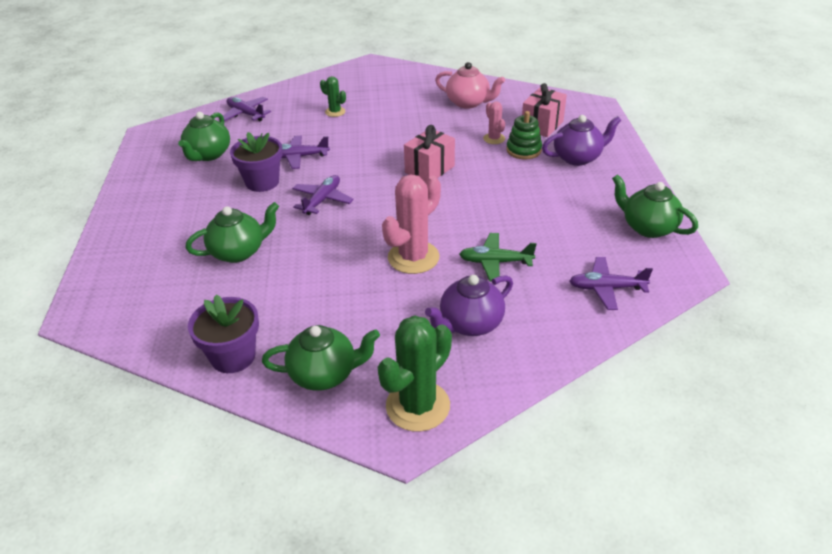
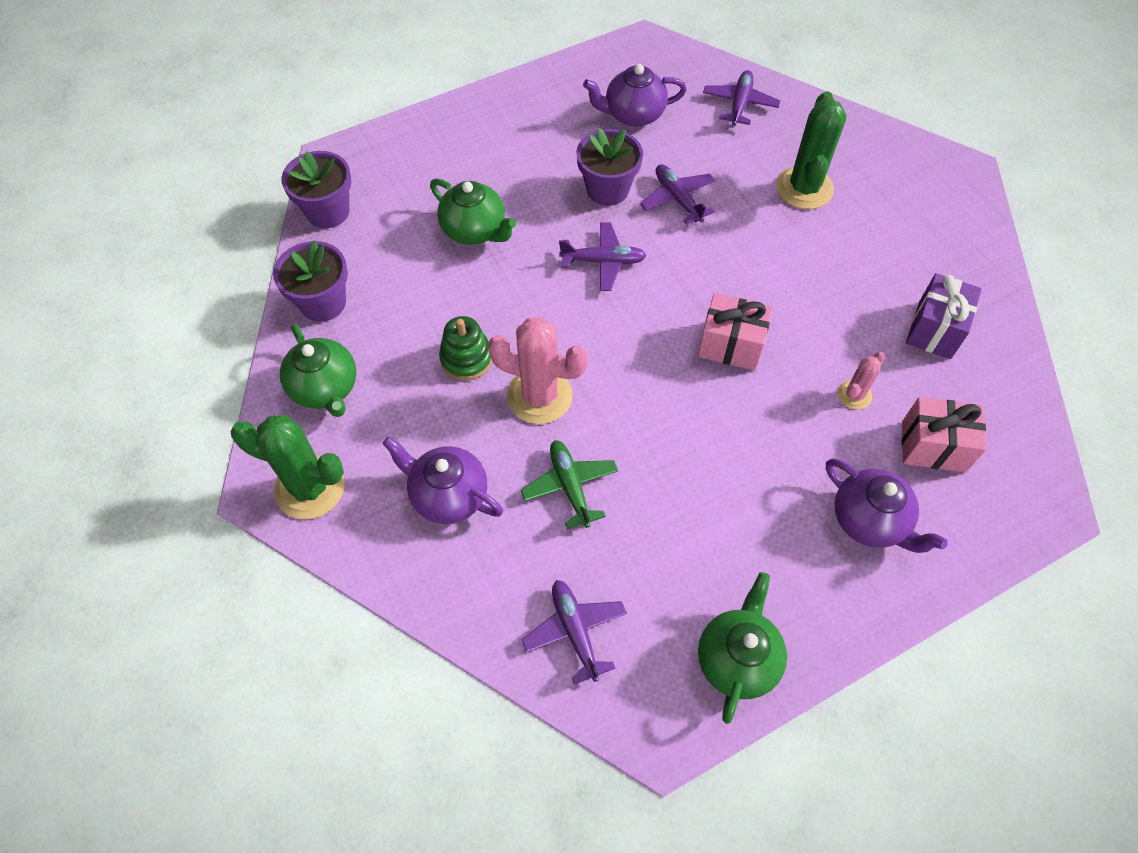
camera: 65 degrees right, 20 degrees up
green teapot [178,112,230,161] -> purple teapot [583,64,687,127]
green cactus [320,76,346,117] -> green cactus [776,91,847,209], size x1.92
pink teapot [435,62,505,109] -> purple gift [906,273,982,359]
green stacking toy [506,111,542,160] -> green stacking toy moved to [439,316,492,380]
none -> purple flower pot [281,151,351,228]

